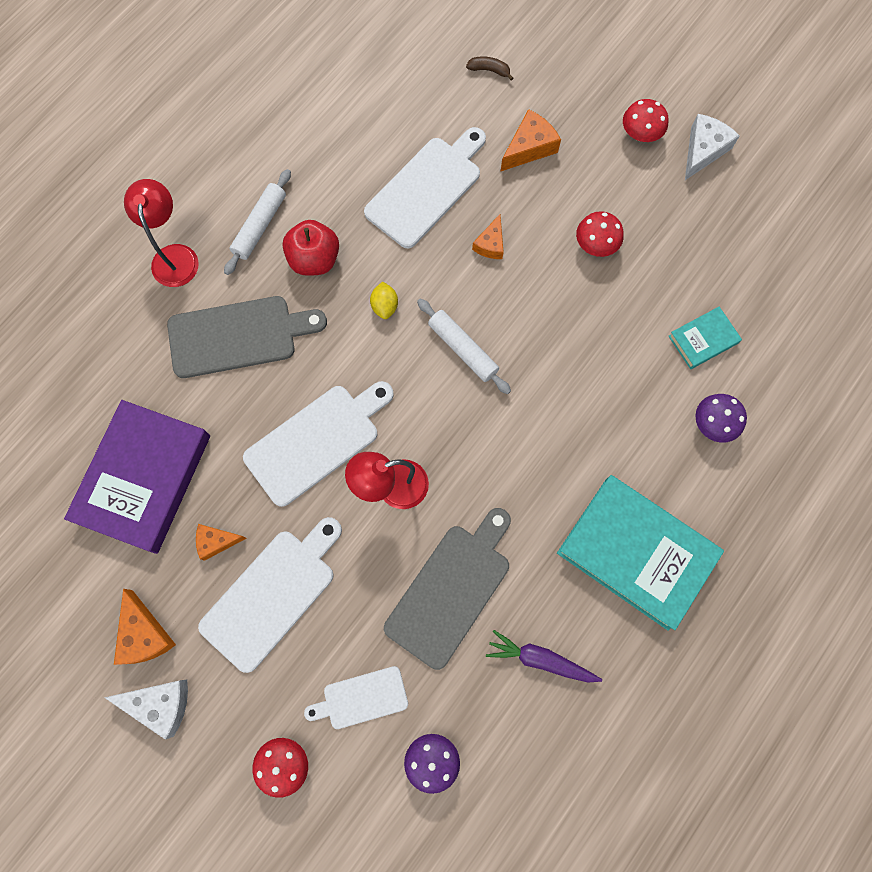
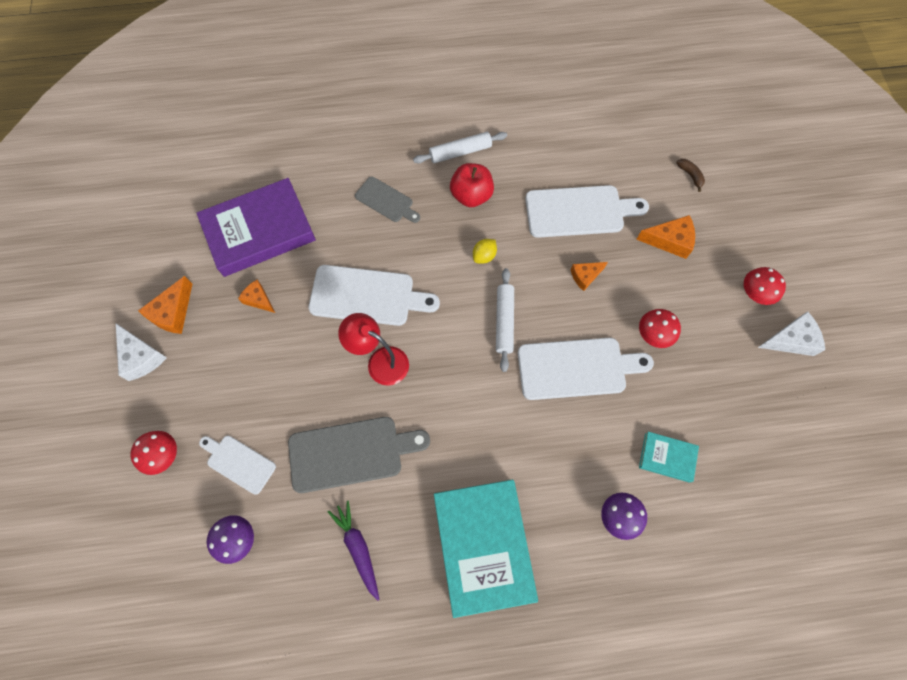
camera: 45 degrees right, 5 degrees down
red lamp [124,179,199,287] -> none
grey cutting board [167,296,327,378] -> grey cutting board [355,177,420,223], size x0.58
white cutting board [198,517,342,673] -> white cutting board moved to [518,338,654,400]

